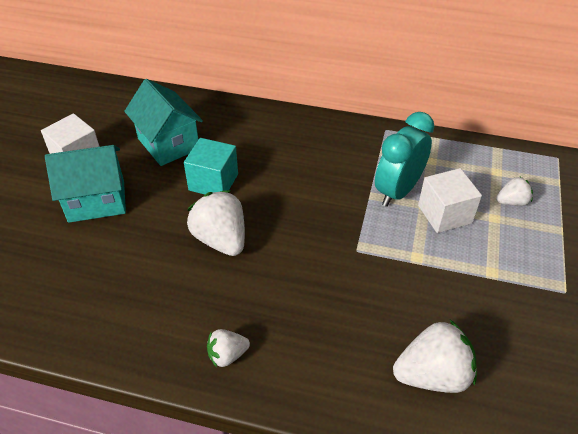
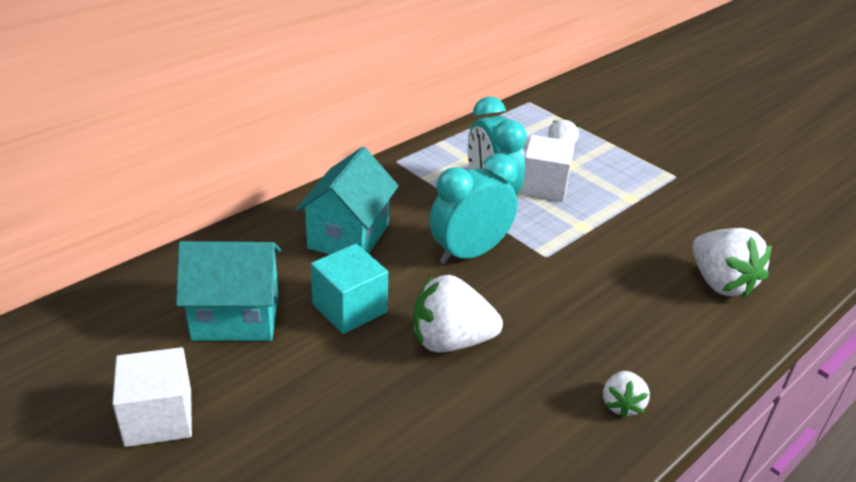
camera: 60 degrees left, 10 degrees down
turquoise house [45,145,126,223] -> turquoise house moved to [296,147,398,255]
white strawberry [393,320,477,393] -> white strawberry turned 135 degrees clockwise [692,228,772,299]
none -> turquoise clock [429,153,518,265]

